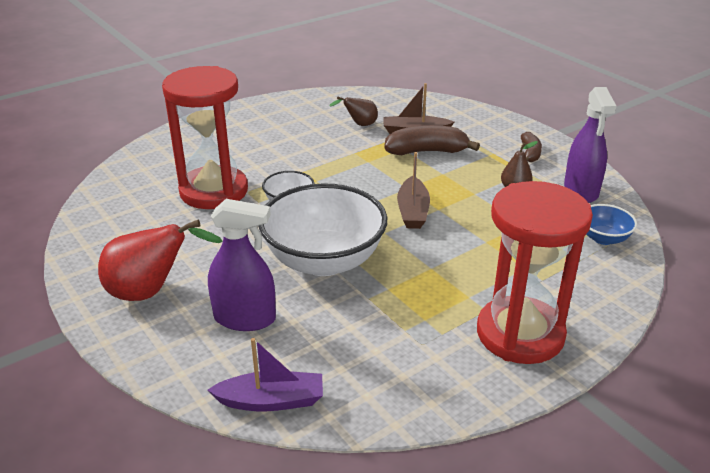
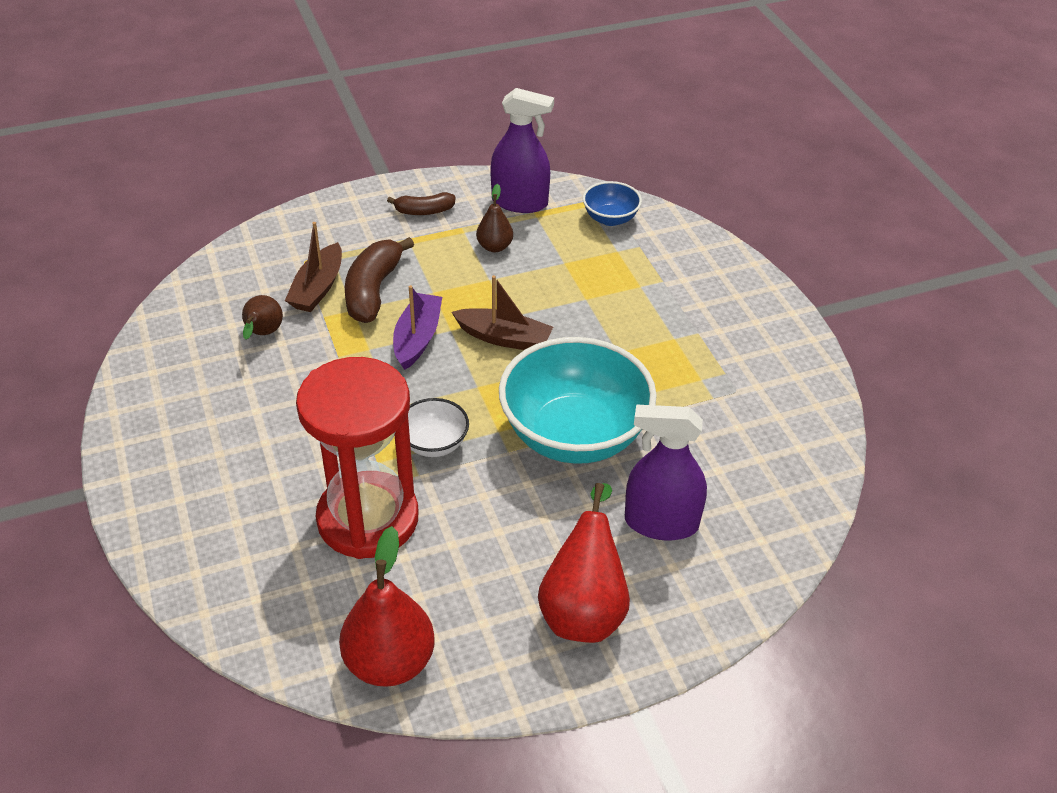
camera: 75 degrees left, 10 degrees up
purple spray bottle [208,199,276,331] -> purple spray bottle turned 105 degrees counterclockwise [625,405,707,541]
purple boat [208,338,323,412] -> purple boat moved to [393,285,442,370]
white bowl [258,183,387,276] -> turquoise bowl [499,337,657,464]
red hourglass [477,181,593,364] -> none
brown banana [521,132,542,162] -> brown banana turned 150 degrees clockwise [387,192,456,215]
none -> red pear [339,526,435,687]

